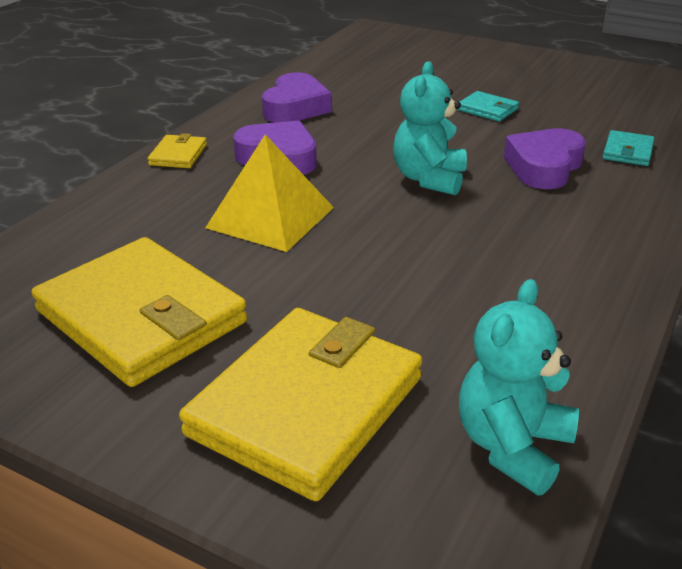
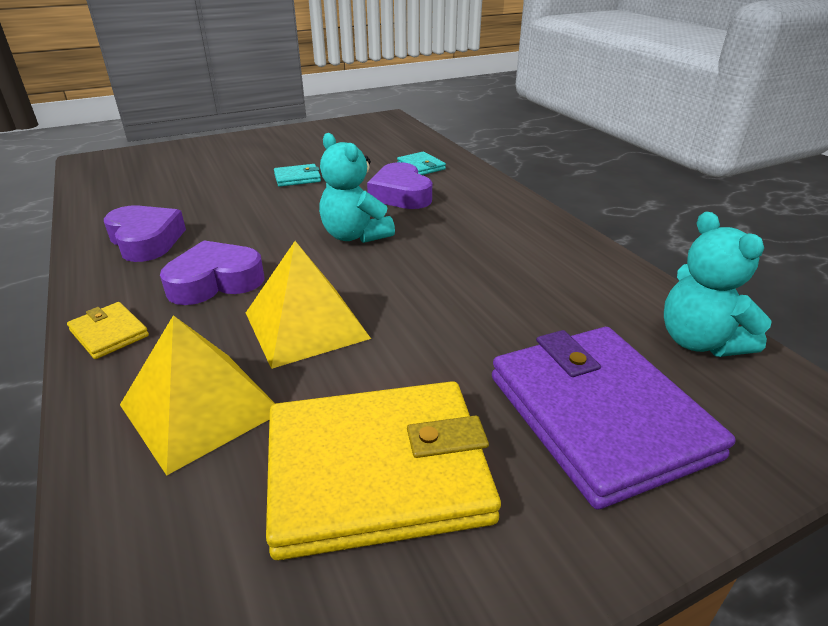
camera: 55 degrees left, 0 degrees up
yellow wallet [179,308,423,501] -> purple wallet [492,327,736,510]
none -> yellow pyramid [120,315,275,476]

